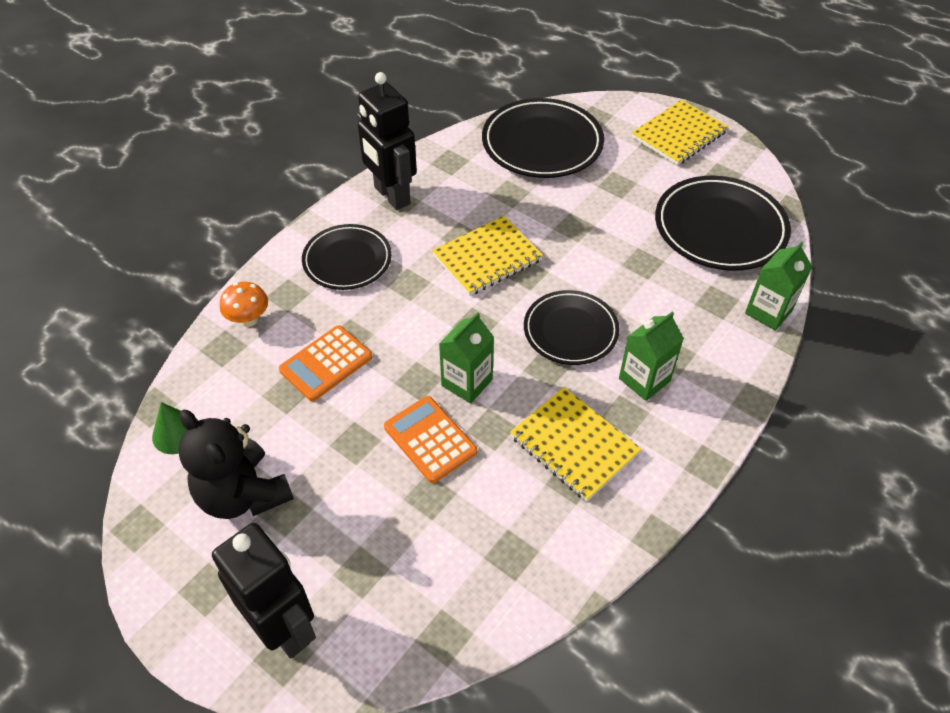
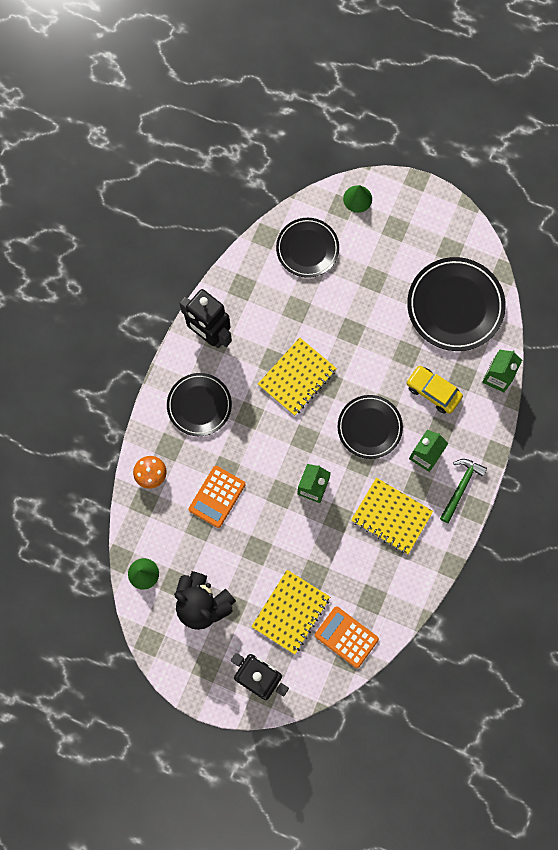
camera: 15 degrees left, 25 degrees up
orange calculator [384,396,477,483] -> orange calculator moved to [315,607,379,668]
black plate [482,98,604,178] -> black plate [276,218,339,278], size x0.65
yellow notebook [632,100,728,165] -> yellow notebook moved to [251,570,330,654]
none -> green cone [343,185,372,213]
none -> yellow car [406,366,463,414]
none -> green hammer [440,459,487,523]

